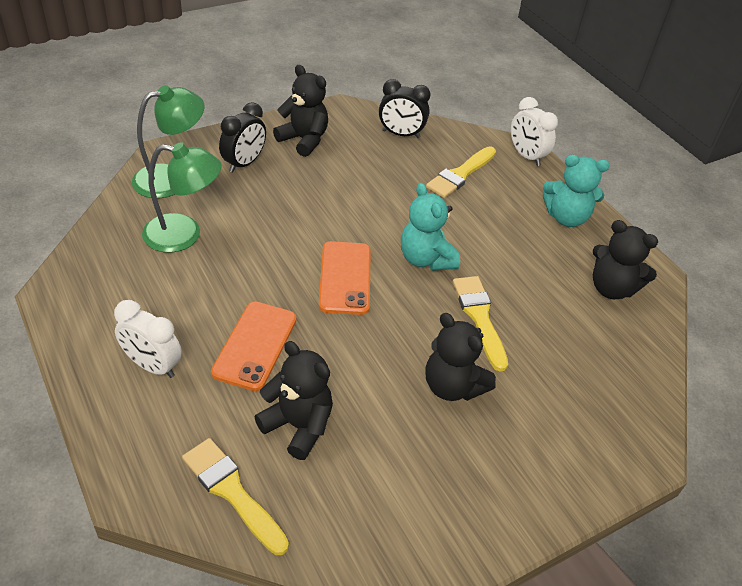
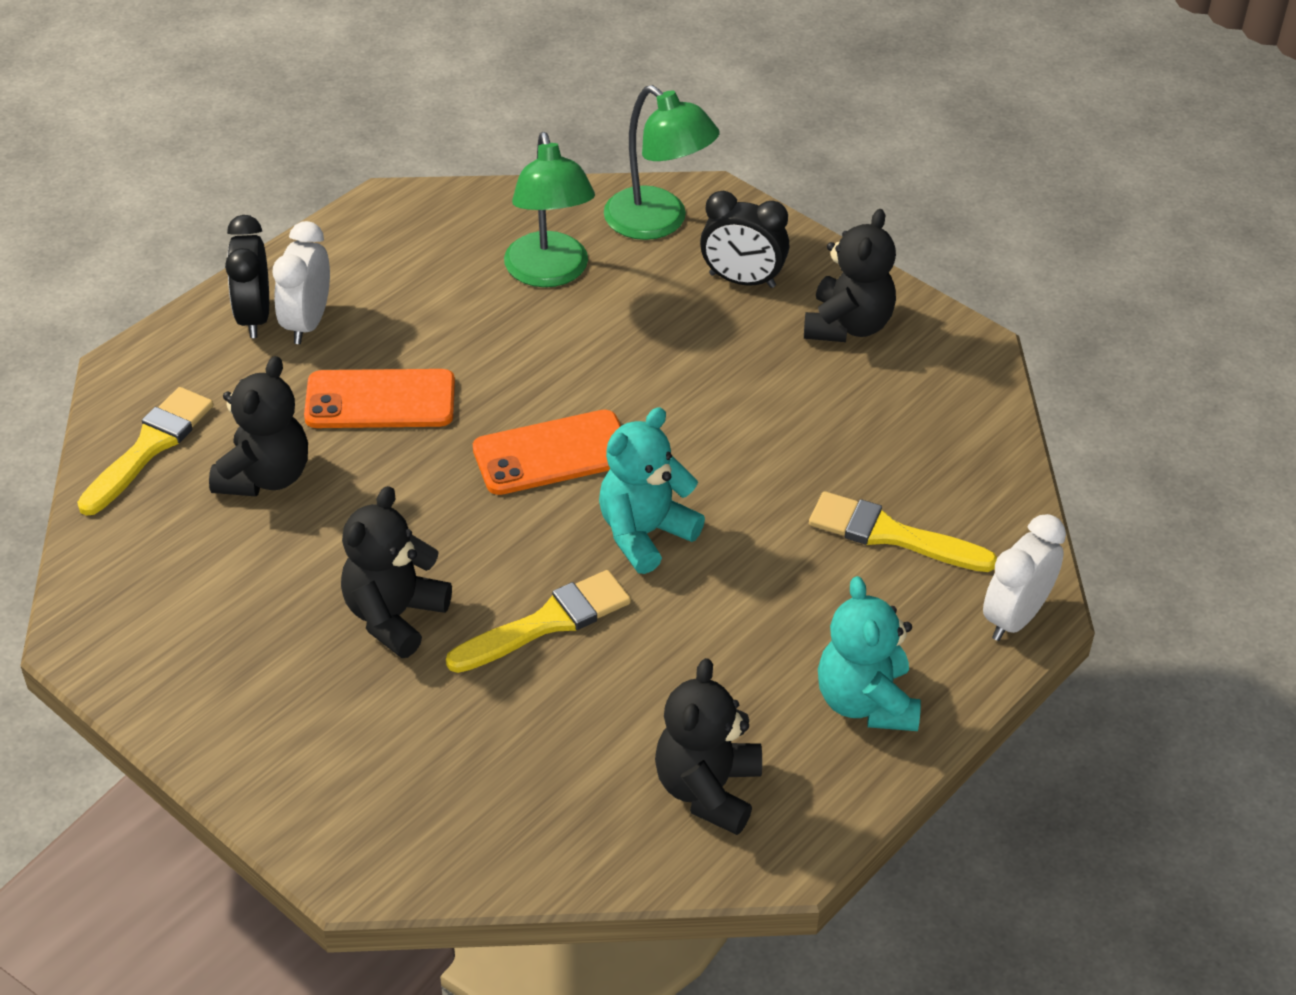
camera: 75 degrees right, 0 degrees up
black clock [379,79,430,138] -> black clock moved to [225,215,269,338]

